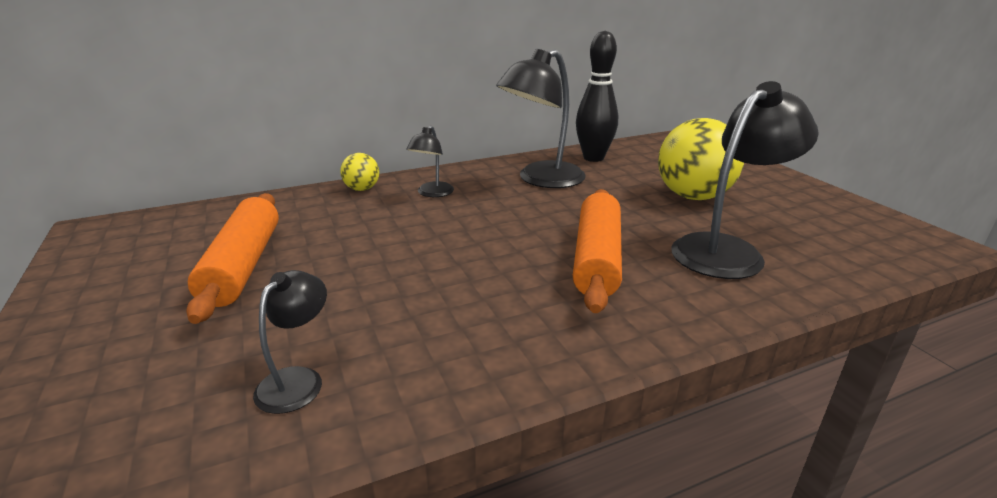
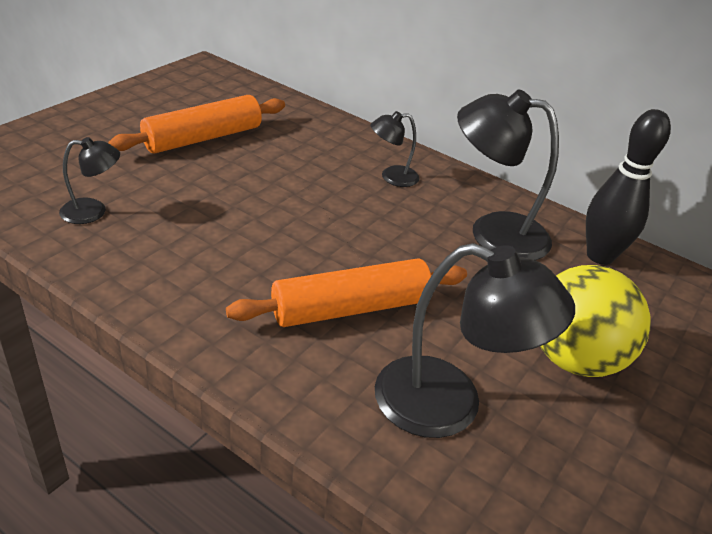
camera: 55 degrees right, 10 degrees up
yellow ball [340,153,379,191] -> none

